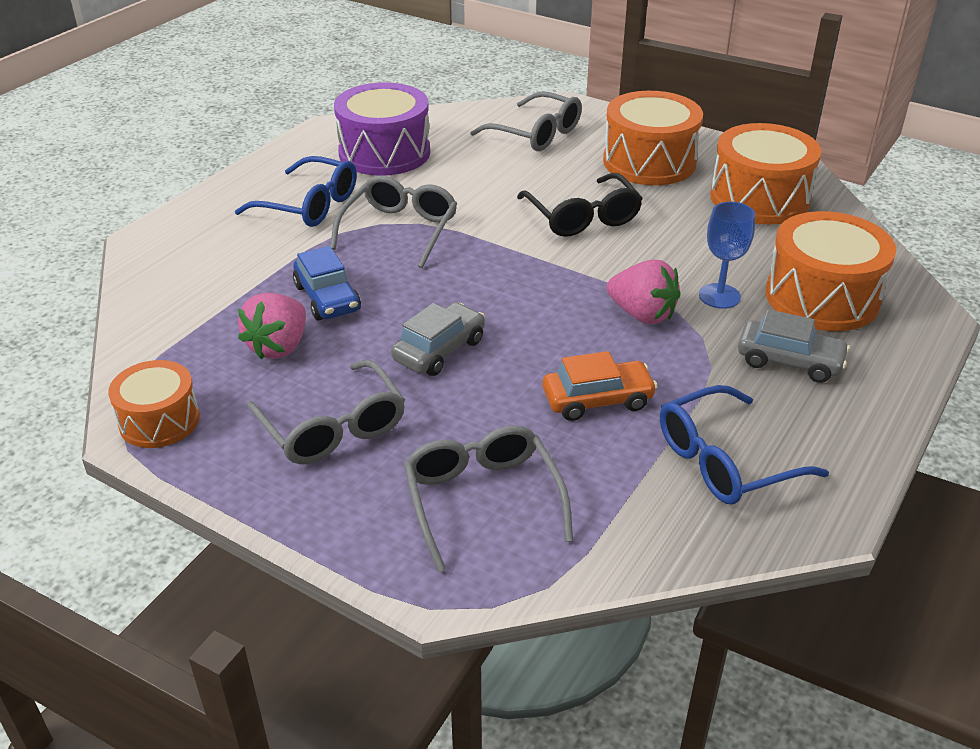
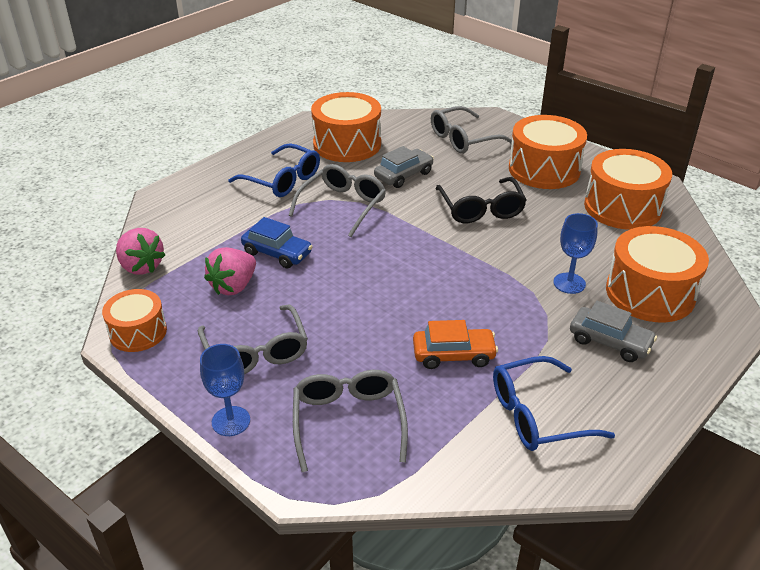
camera: 10 degrees right, 0 degrees up
blue car [293,246,361,320] -> blue car turned 45 degrees counterclockwise [241,217,313,268]
purple drum [334,82,430,176] -> orange drum [311,92,381,162]
grey car [391,302,485,376] -> grey car moved to [374,146,434,188]
grey glasses [471,91,582,151] -> grey glasses turned 105 degrees clockwise [431,106,512,154]
pink strawberry [607,260,680,324] -> pink strawberry moved to [116,228,165,275]
none -> blue goblet [200,344,250,436]

